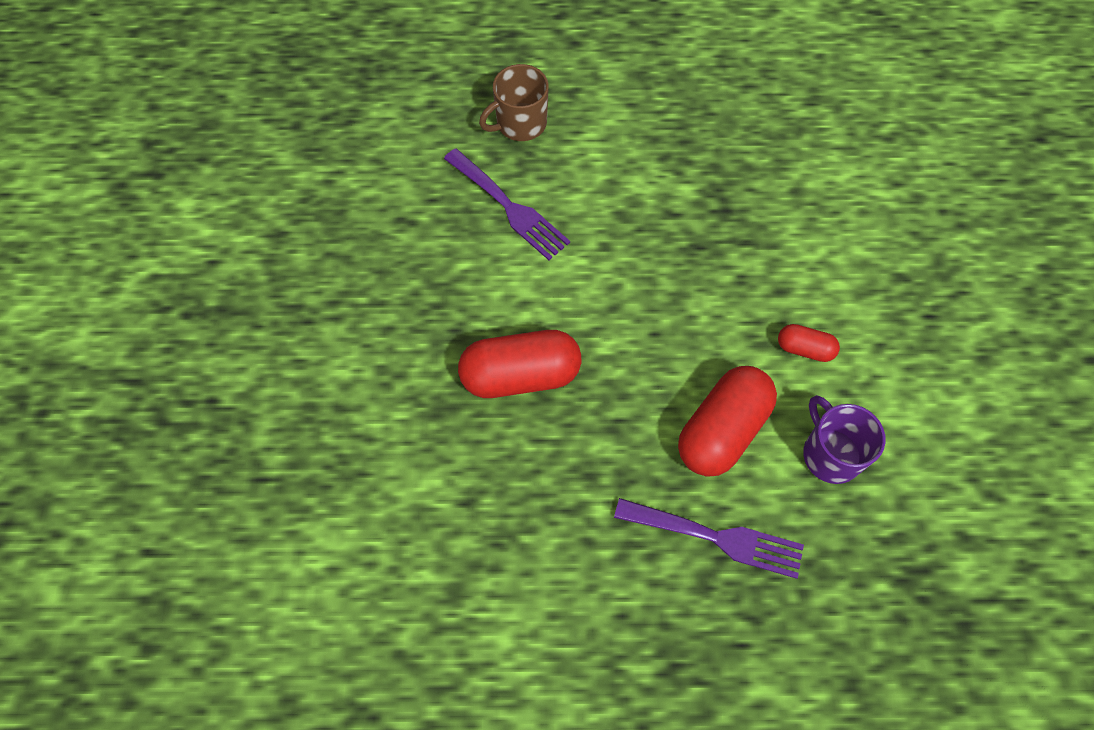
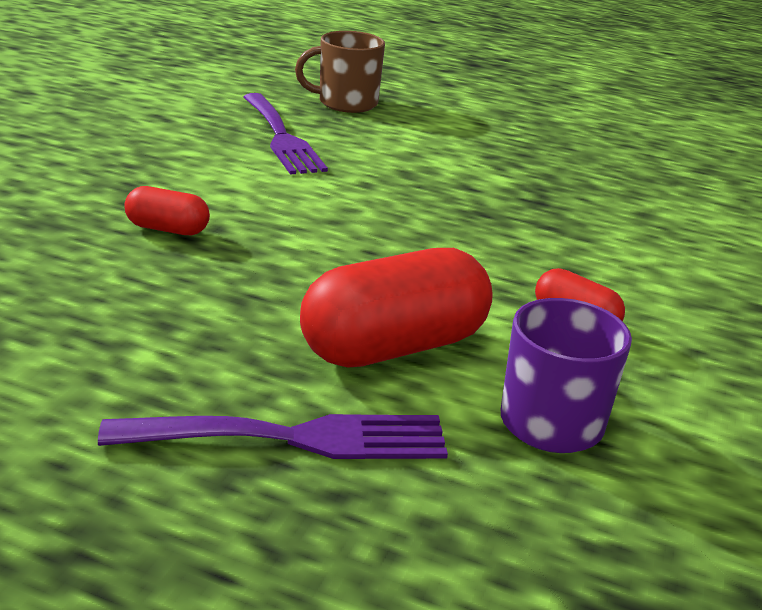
camera: 20 degrees right, 35 degrees down
red capsule [458,330,581,398] -> red capsule [125,186,210,235], size x0.50
purple fork [614,498,804,579] -> purple fork turned 45 degrees counterclockwise [98,414,448,459]

